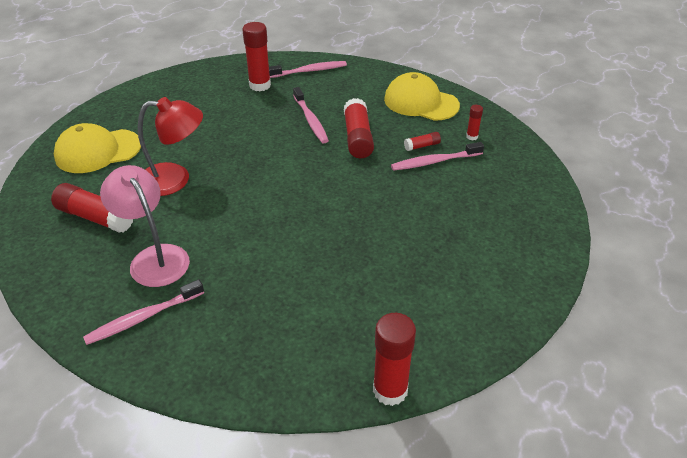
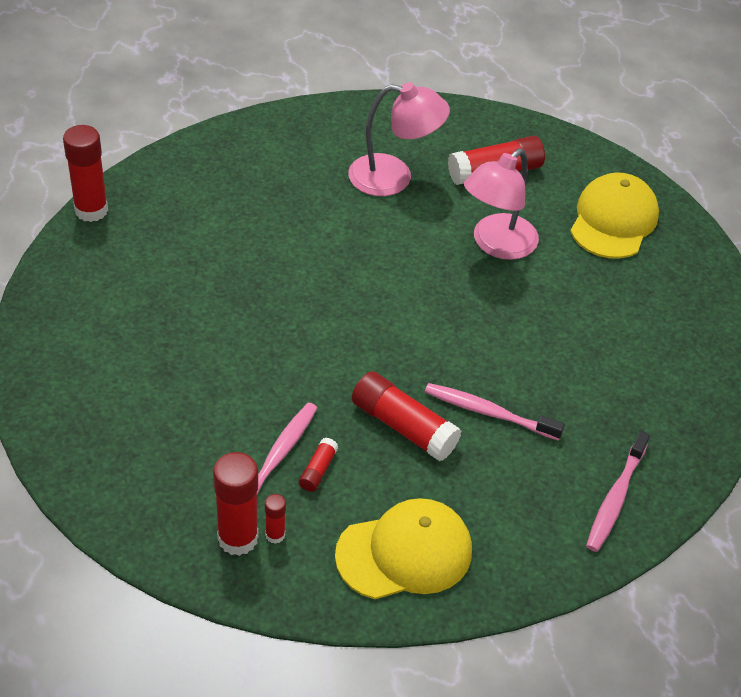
camera: 130 degrees right, 5 degrees up
pink toothbrush [83,279,204,345] -> none
red lamp [138,97,203,196] -> pink lamp [464,148,539,260]
red glue stick [242,22,271,91] -> red glue stick moved to [213,452,258,556]

